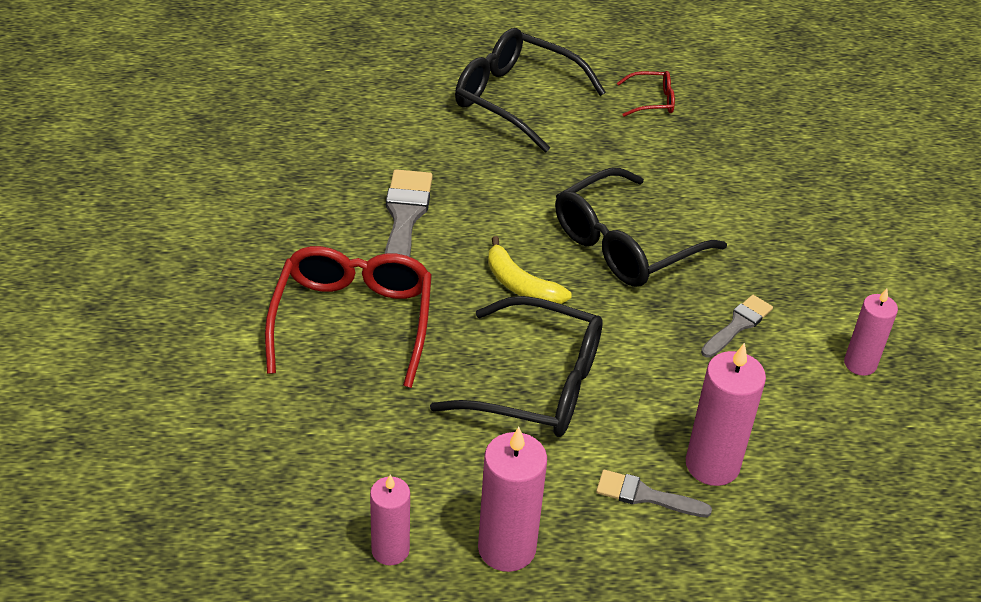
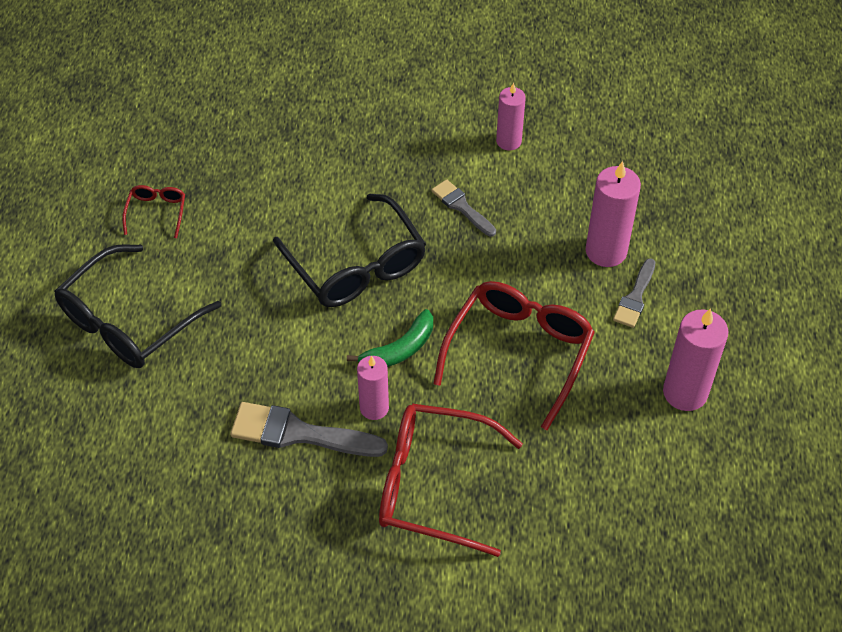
camera: 80 degrees left, 10 degrees up
pink candle [370,475,410,566] -> pink candle moved to [357,356,389,420]
black glasses [430,296,603,437] -> red glasses [433,281,595,430]
yellow banana [488,236,572,304] -> green banana [347,309,433,367]

